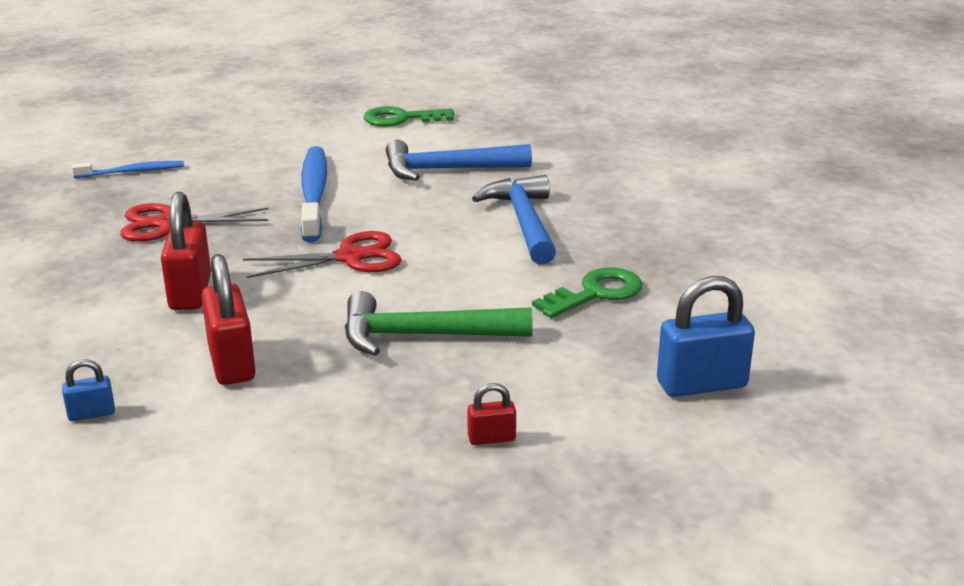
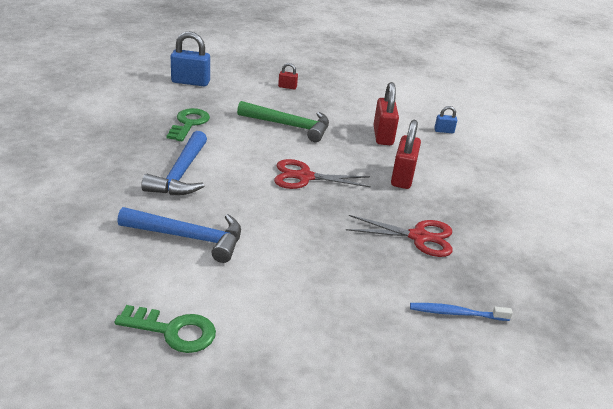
camera: 165 degrees left, 5 degrees up
blue toothbrush [301,146,327,242] -> none
green key [532,267,643,318] -> green key turned 120 degrees clockwise [167,108,210,141]

